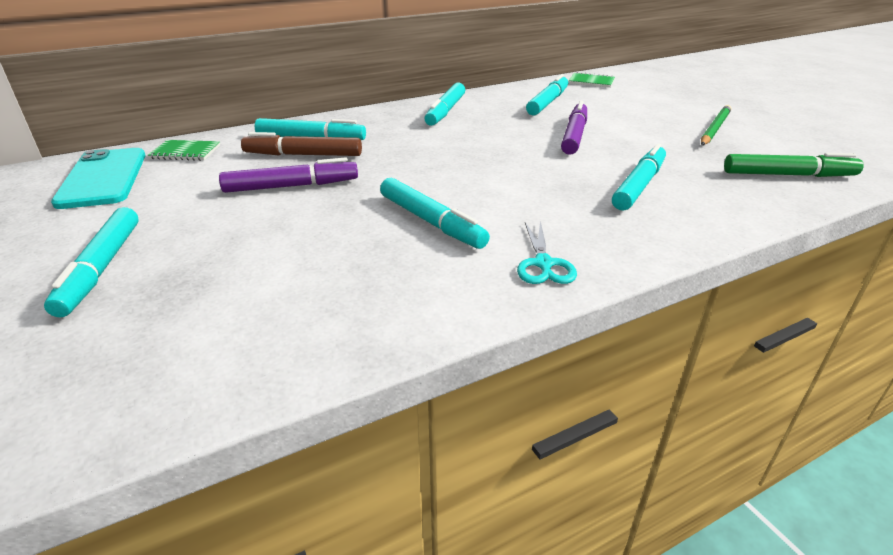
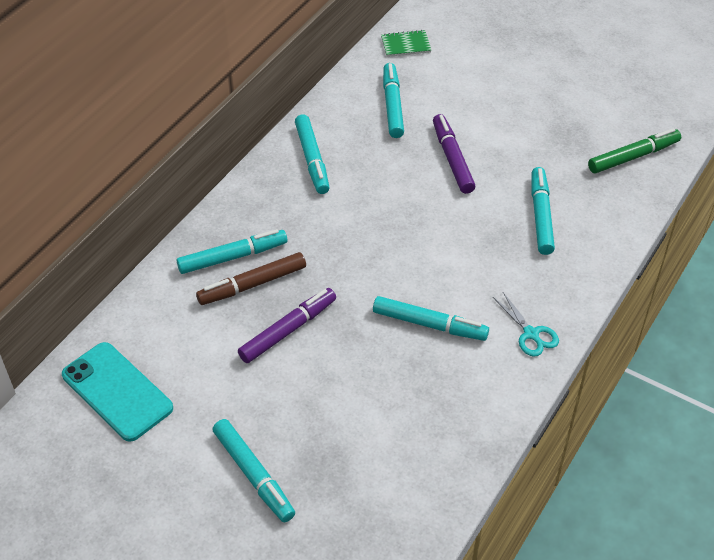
camera: 30 degrees left, 15 degrees up
green notebook [148,140,220,161] -> none
green pencil [701,105,731,145] -> none

